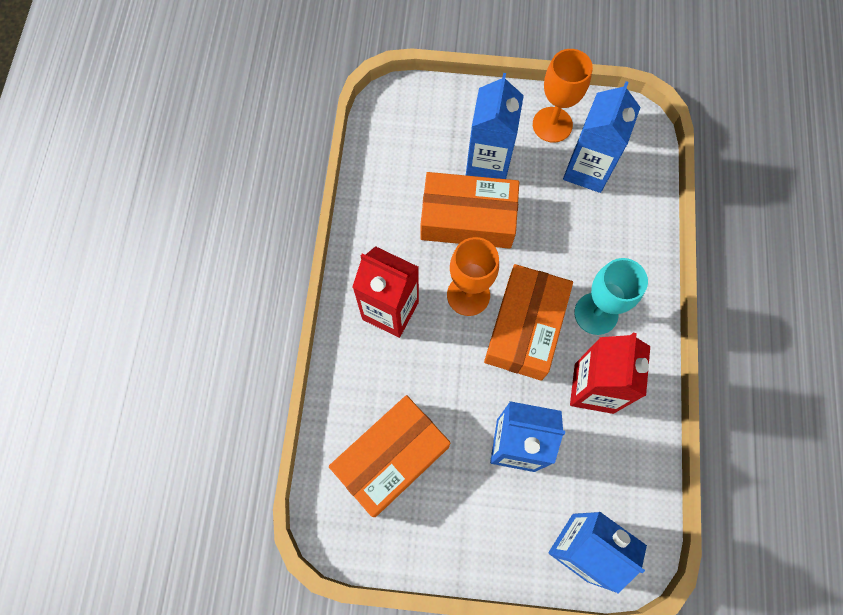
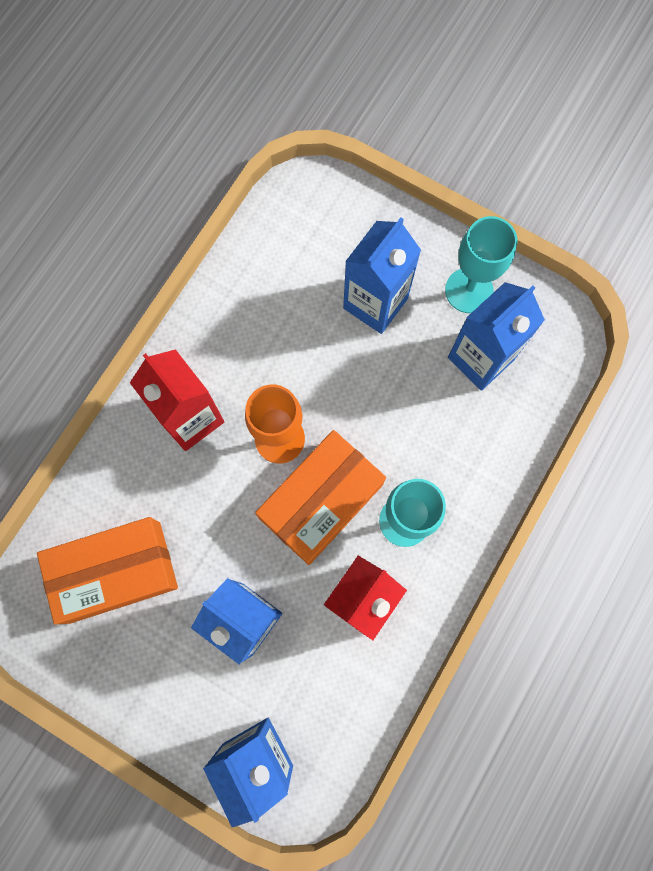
camera: 25 degrees right, 5 degrees up
orange box [421,172,519,249] -> none
orange goblet [533,49,593,143] -> turquoise goblet [445,216,517,313]

